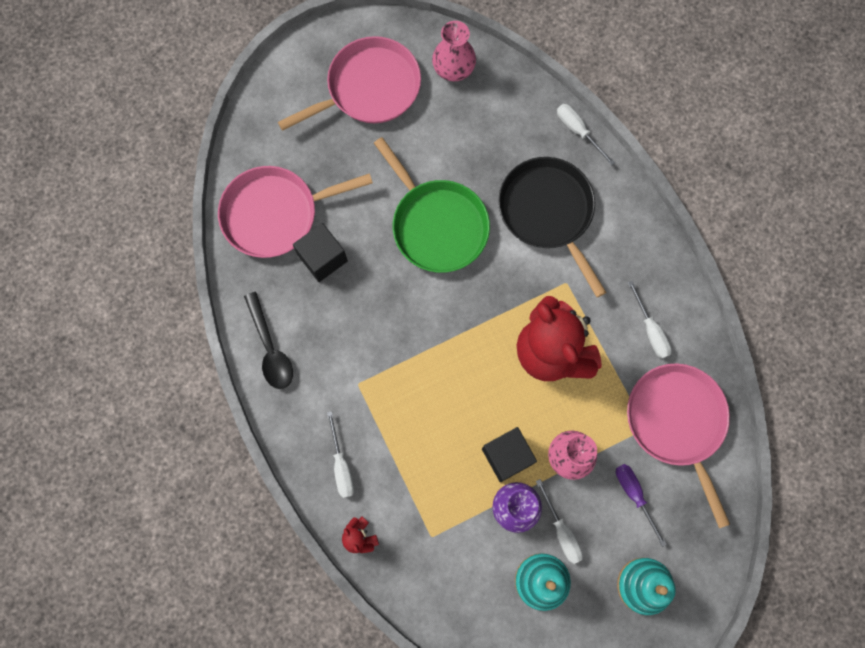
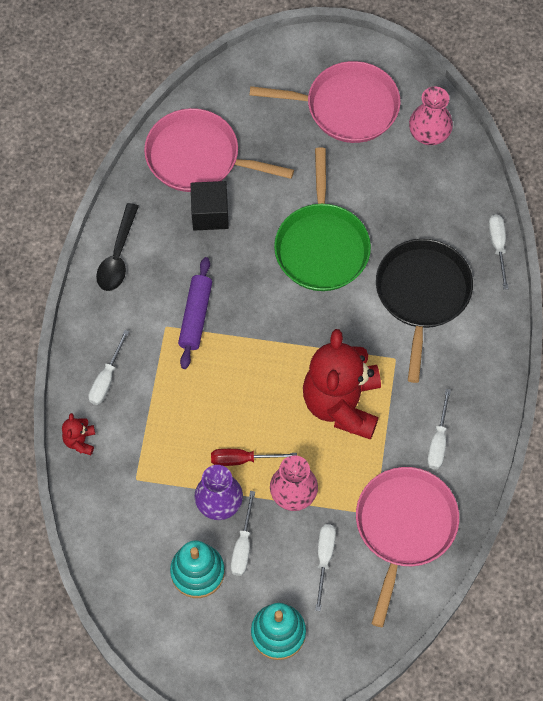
camera: 35 degrees right, 10 degrees down
black cube [482,427,537,482] -> red screwdriver [211,449,297,466]
purple screwdriver [616,464,667,547] -> white screwdriver [315,524,336,611]
none -> purple rolling pin [178,257,212,369]

